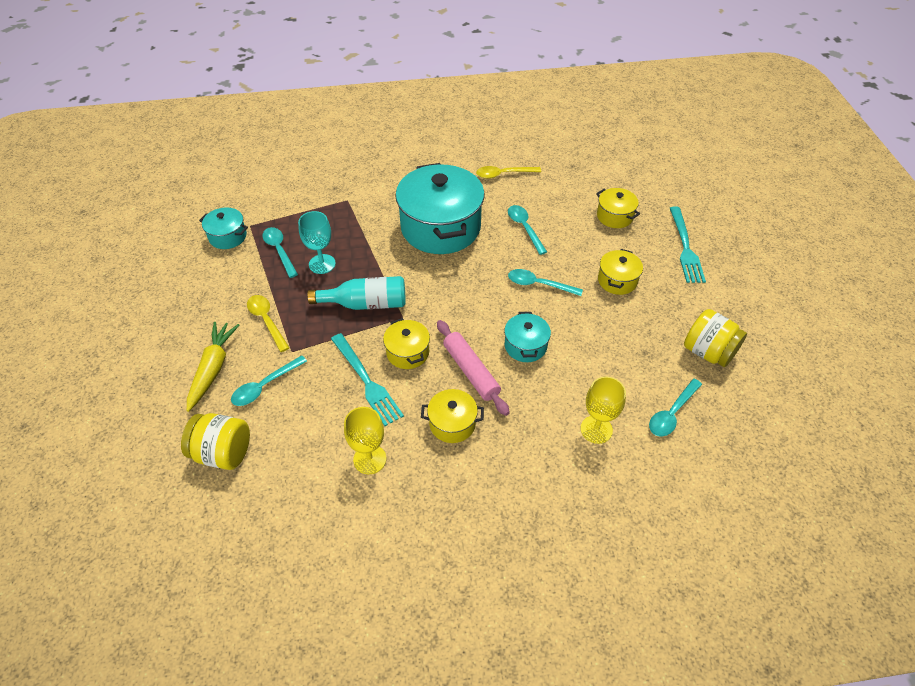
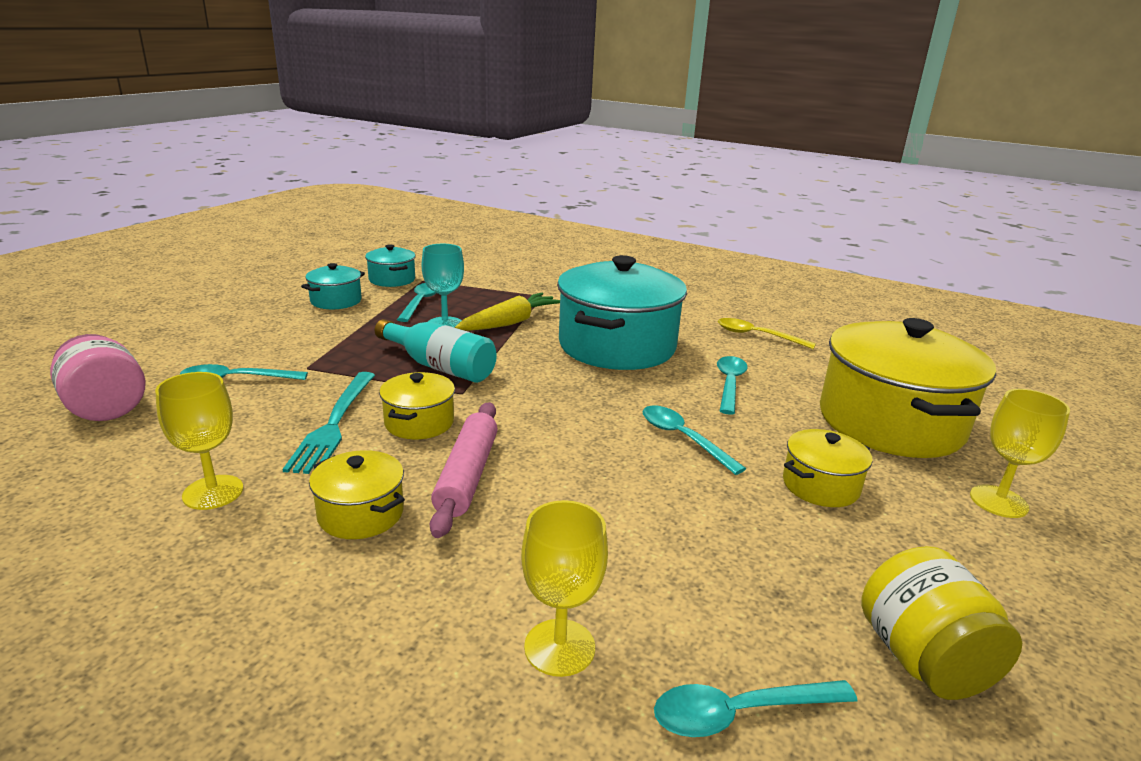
camera: 35 degrees right, 25 degrees down
yellow jar [181,413,250,470] -> pink jar [50,334,146,421]
yellow carrot [187,322,240,412] -> yellow carrot moved to [455,293,560,331]
yellow spoon [247,295,290,352] -> none
turquoise pot [504,312,551,362] -> turquoise pot moved to [301,263,365,309]
yellow pot [596,188,640,228] -> yellow pot [820,318,996,458], size x2.15
turquoise fork [670,206,706,283] -> yellow goblet [970,389,1070,518]

